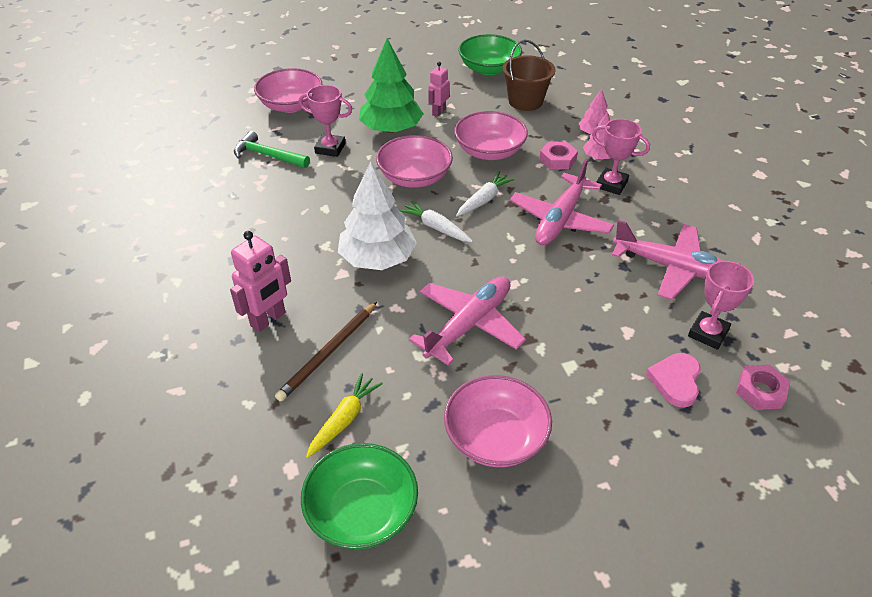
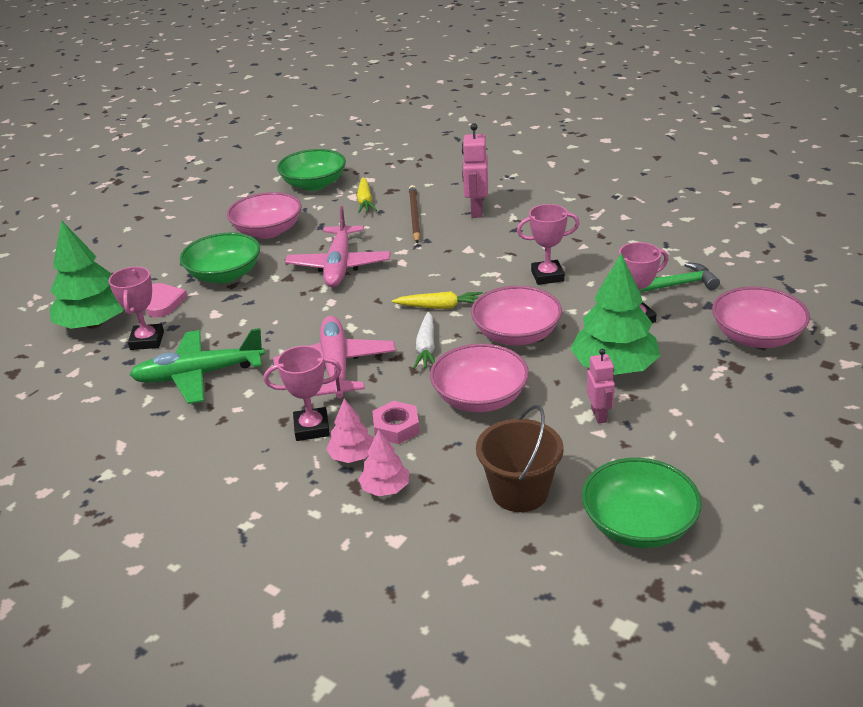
camera: 145 degrees right, 10 degrees down
white tree [338,162,417,270] -> none
white carrot [399,200,473,242] -> yellow carrot [392,291,483,309]
pink plane [612,220,724,300] -> green plane [130,328,265,404]
pink nut [736,364,790,410] -> green tree [50,220,124,329]
none -> green bowl [180,233,260,283]
none -> pink trophy [517,204,580,285]

